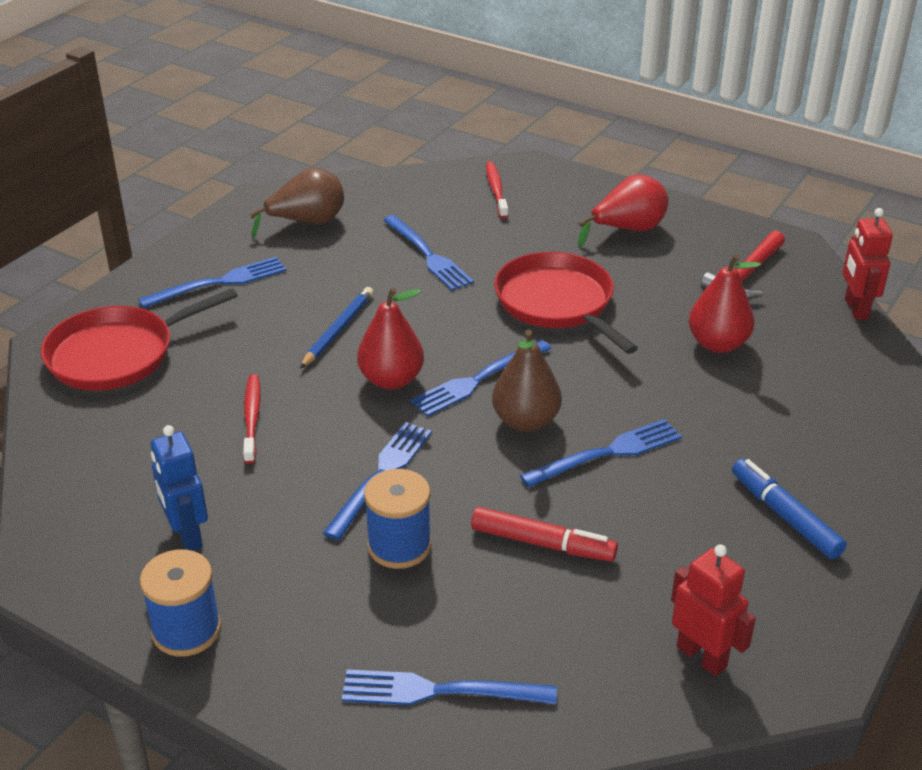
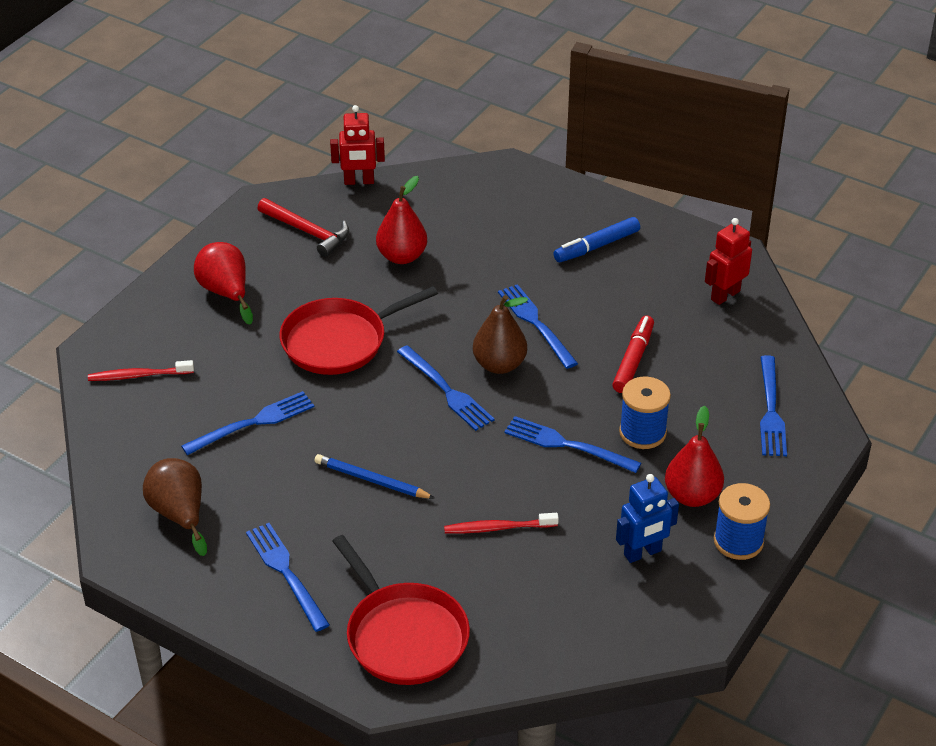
camera: 90 degrees left, 5 degrees up
red pear [357,287,424,390] -> red pear moved to [665,406,724,507]

